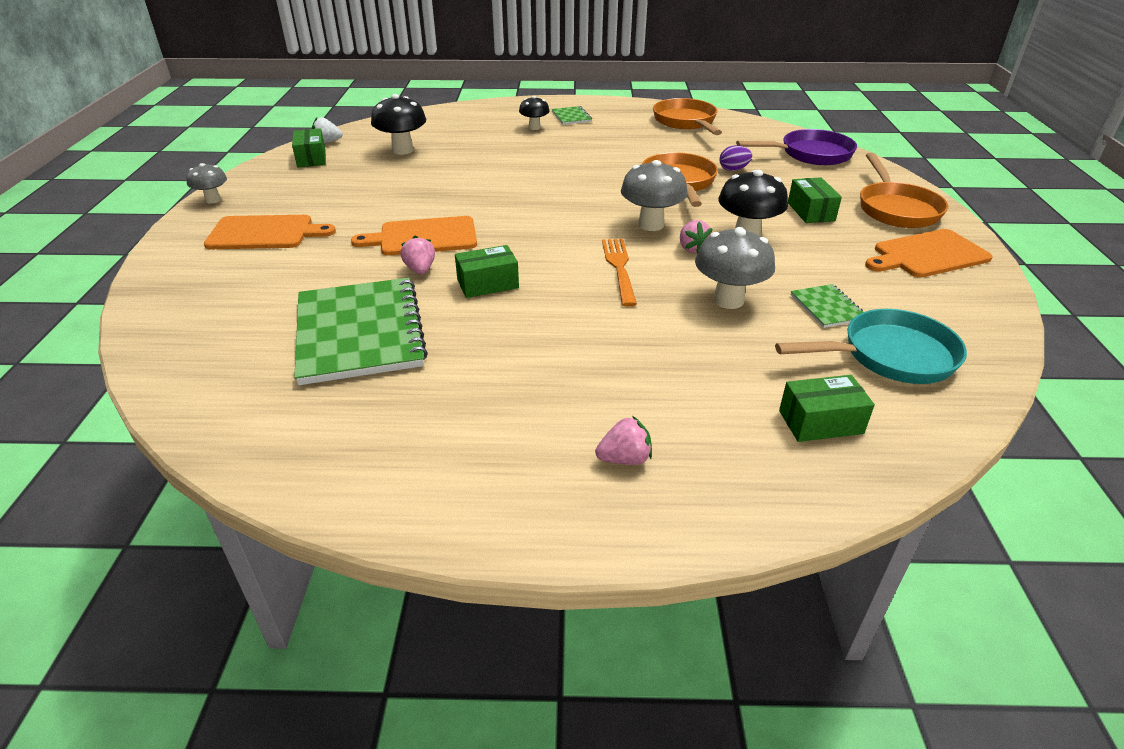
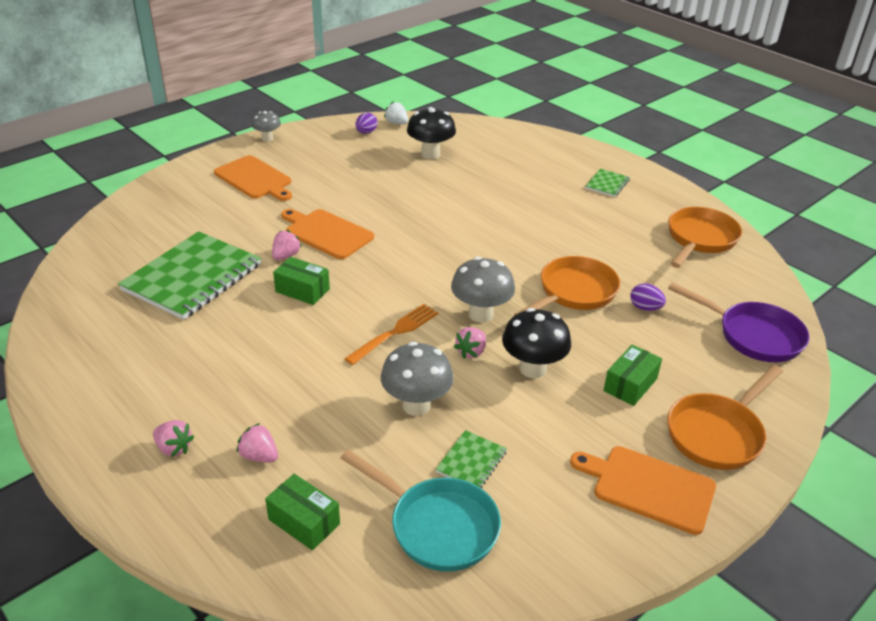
camera: 45 degrees right, 0 degrees up
green box [292,128,326,167] -> purple egg [355,113,378,134]
black mushroom [519,96,550,130] -> none
none -> pink strawberry [237,423,278,462]

